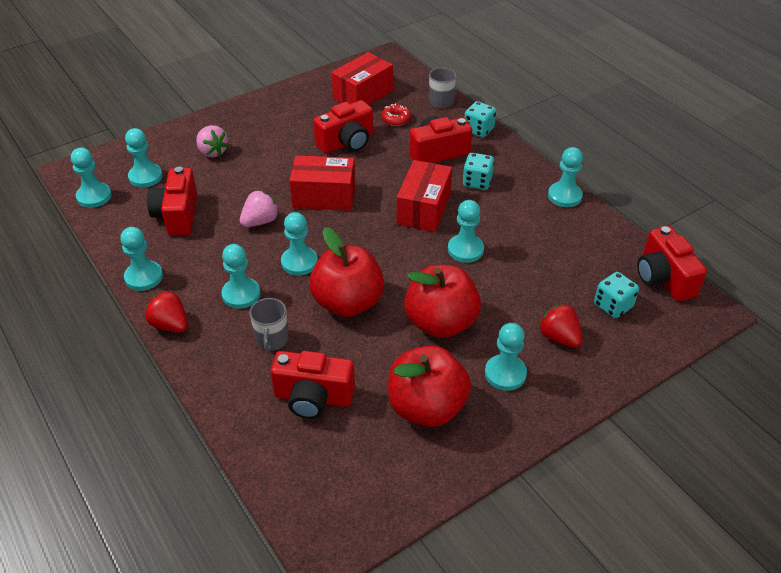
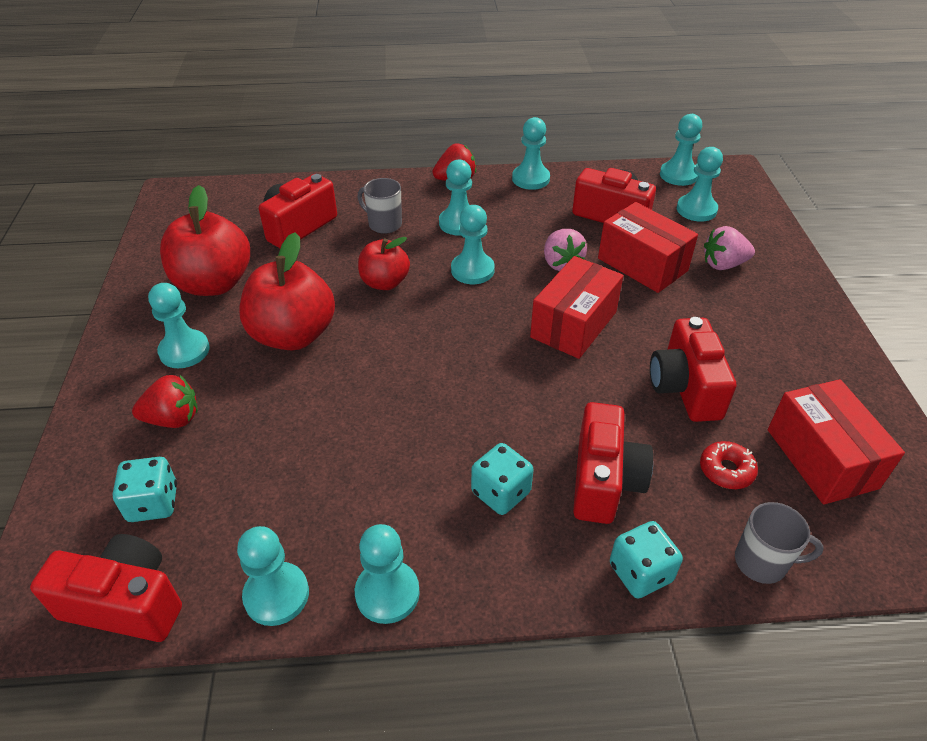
camera: 120 degrees right, 0 degrees up
red apple [309,227,384,317] -> red apple [358,237,410,290], size x0.61
red box [397,160,452,232] -> red box moved to [598,202,698,293]
turquoise pawn [448,200,484,263] -> turquoise pawn moved to [237,526,309,626]

